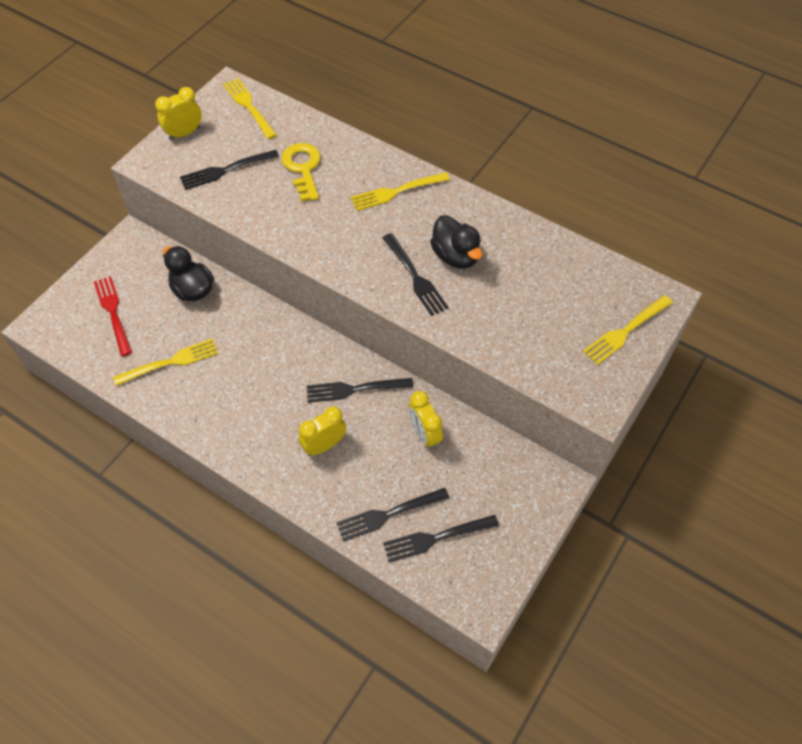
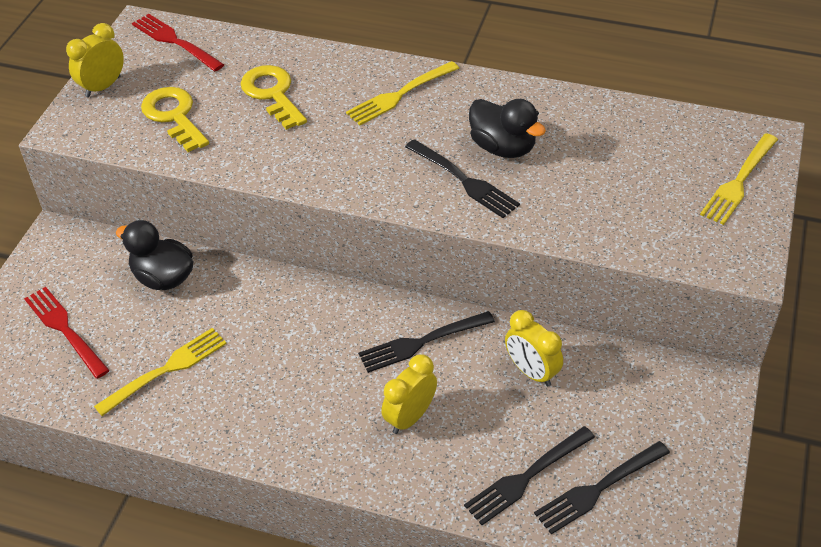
camera: 15 degrees left, 10 degrees down
black fork [180,150,279,190] -> yellow key [141,87,209,152]
yellow fork [223,78,277,139] -> red fork [132,14,224,71]

